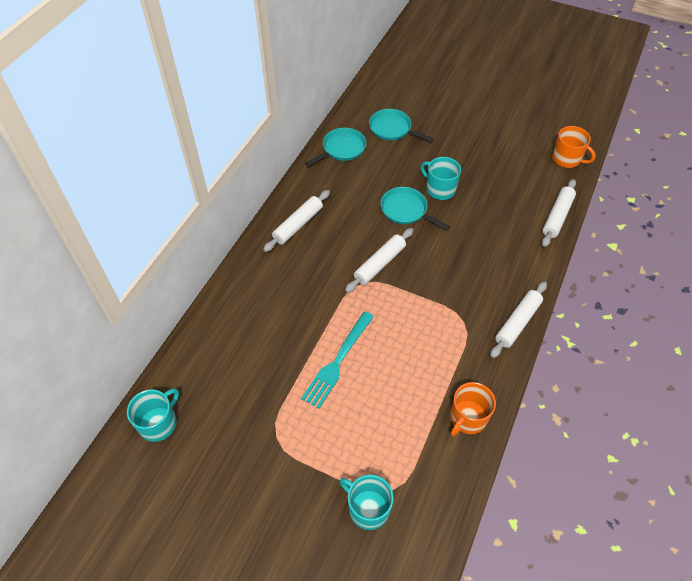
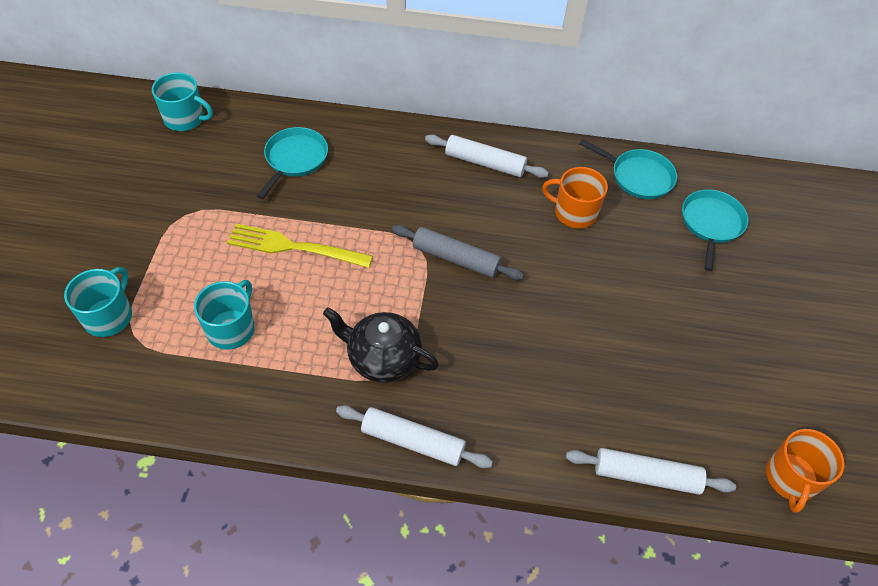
camera: 70 degrees right, 0 degrees up
turquoise fork [301,311,374,409] -> yellow fork [227,224,373,268]
white rolling pin [345,228,413,293] -> grey rolling pin [392,225,524,280]
turquoise pan [380,187,450,230] -> turquoise pan moved to [257,127,328,199]
turquoise mug [421,157,461,200] -> turquoise mug moved to [194,280,255,350]
orange mug [450,382,496,437] -> orange mug moved to [542,167,608,229]
none -> black teapot [323,307,439,383]

